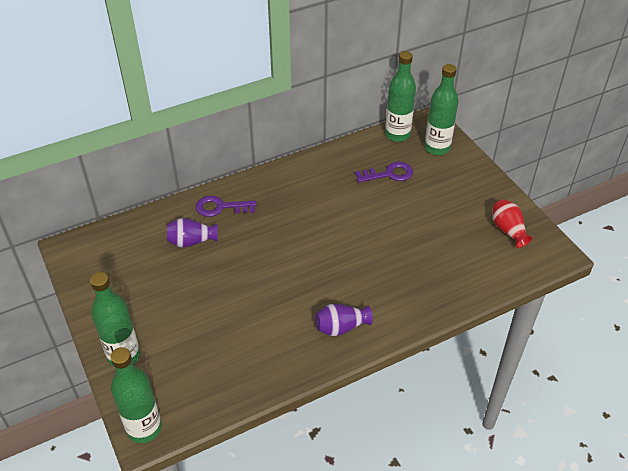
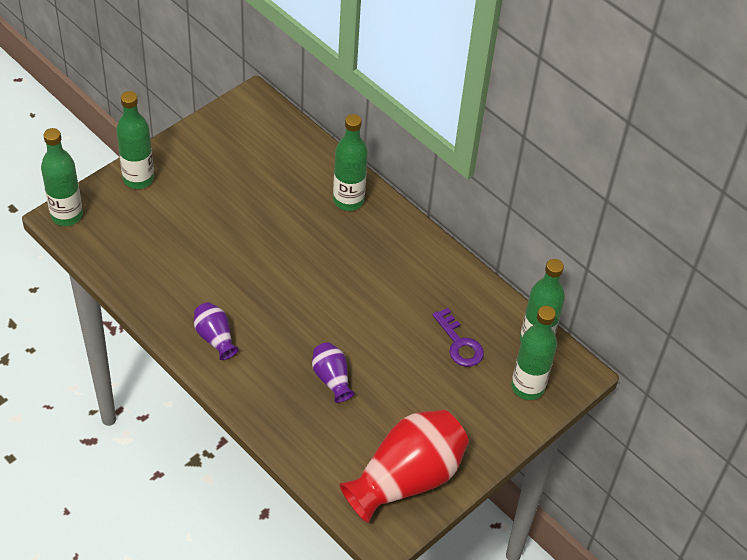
camera: 70 degrees right, 5 degrees up
purple vase [167,218,218,248] -> purple vase moved to [312,342,355,403]
purple key [196,196,256,217] -> green bottle [333,114,368,211]
red vase [492,199,532,248] -> red vase [339,410,469,523], size x2.09

